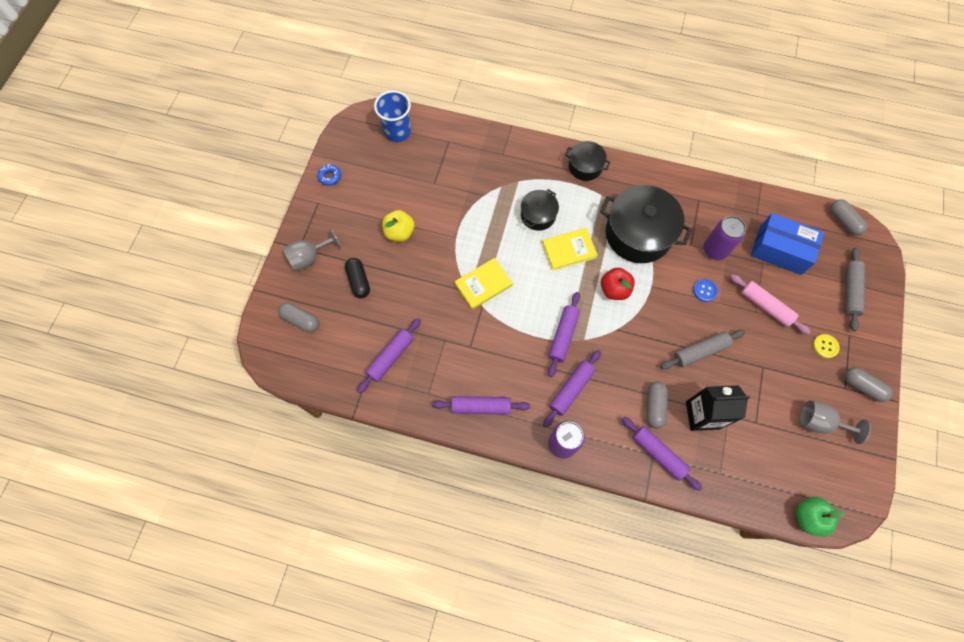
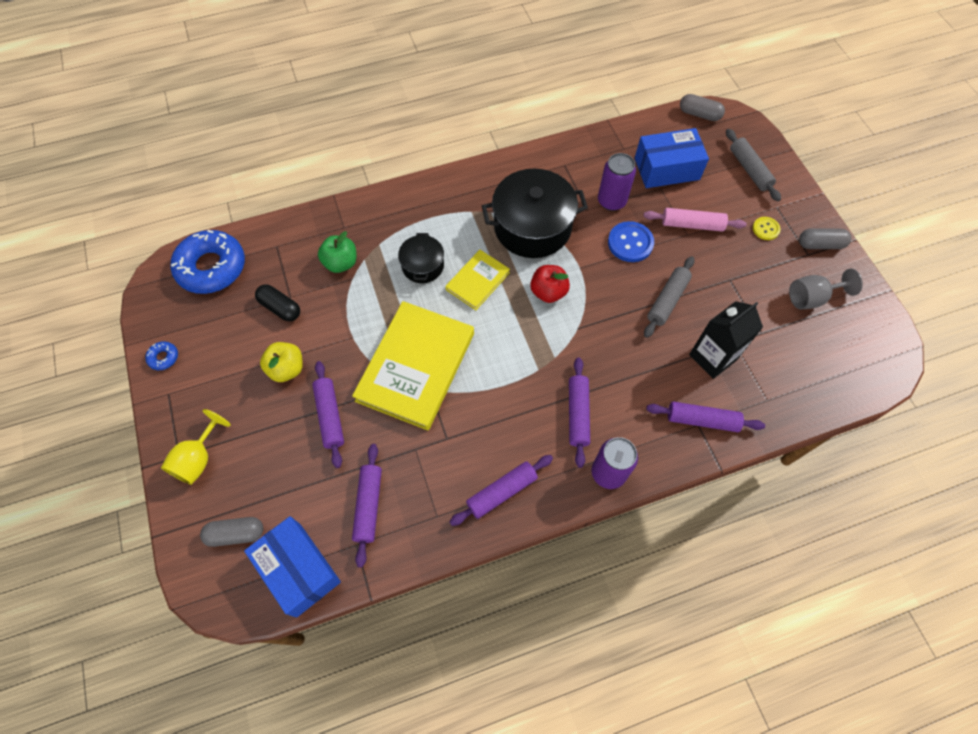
camera: 35 degrees left, 5 degrees down
grey goblet [282,228,341,272] -> yellow goblet [161,409,231,485]
black capsule [345,258,370,298] -> black capsule moved to [255,284,300,321]
blue cup [374,90,411,142] -> blue donut [171,230,245,294]
yellow book [455,258,513,309] -> yellow book [352,301,474,430], size x1.94
purple rolling pin [548,292,580,377] -> purple rolling pin moved to [312,361,344,468]
black pot [565,141,610,181] -> none
grey capsule [647,382,668,429] -> none
blue button [693,279,718,302] -> blue button [608,221,654,262], size x1.70
green apple [796,497,844,536] -> green apple moved to [318,231,357,273]
none -> blue box [244,516,341,618]

